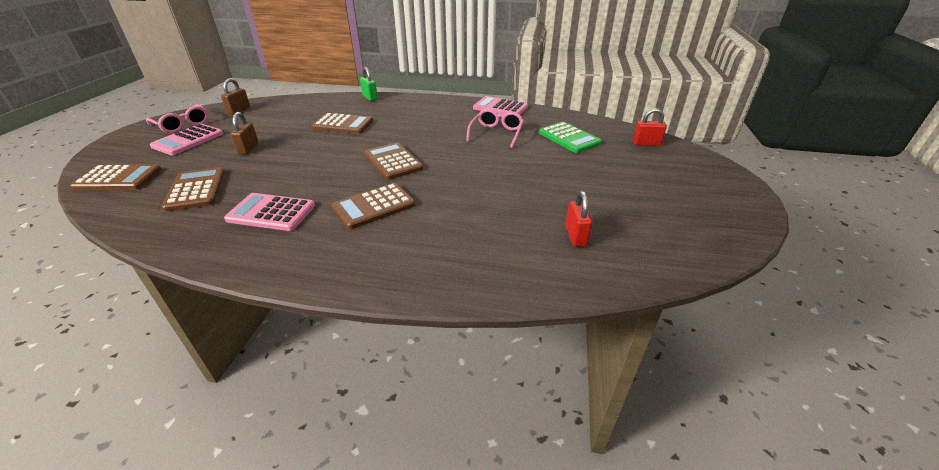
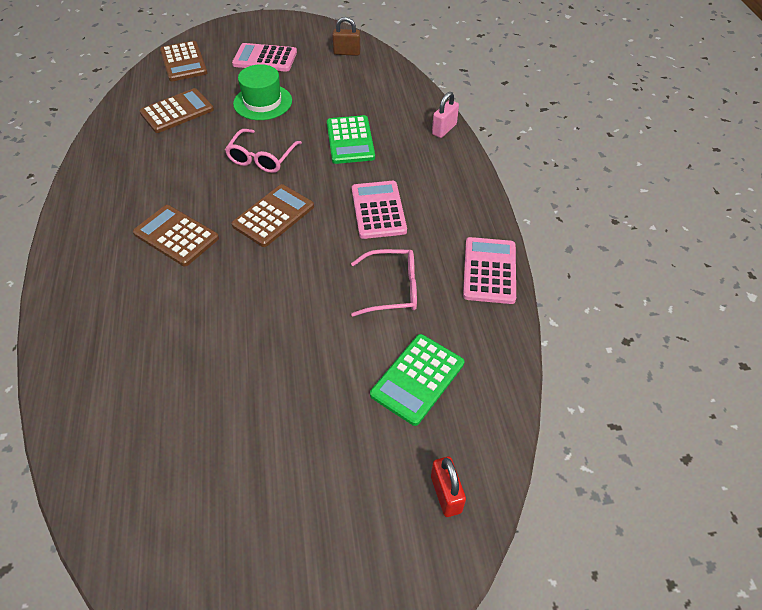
camera: 70 degrees right, 15 degrees up
pink glasses [146,104,209,133] -> pink glasses moved to [225,129,302,173]
pink calculator [224,193,315,231] -> pink calculator moved to [352,181,407,239]
brown padlock [230,112,258,154] -> green hat [233,64,292,120]
brown calculator [311,113,373,134] -> green calculator [327,115,375,164]
green padlock [360,67,378,101] -> pink padlock [432,92,459,138]
red padlock [565,191,592,247] -> none

